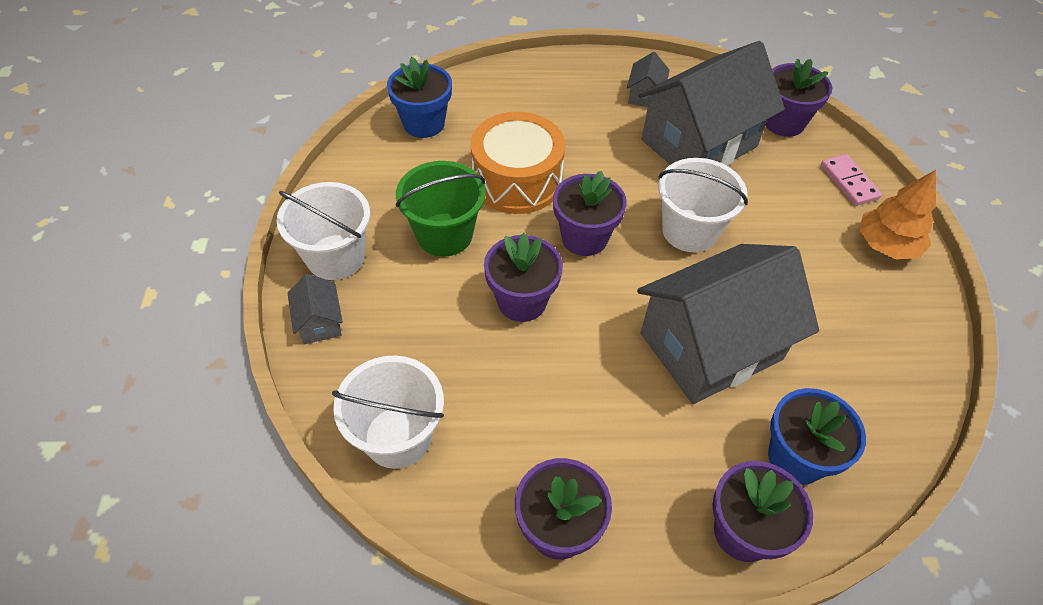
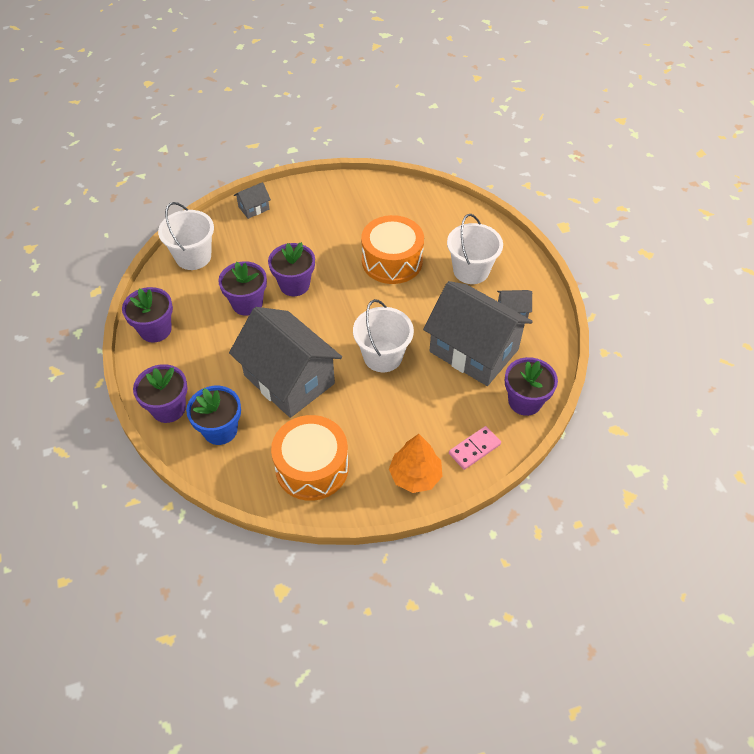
camera: 75 degrees right, 0 degrees up
white bucket [277,182,370,280] -> white bucket moved to [447,214,503,284]
blue flower pot [387,57,452,138] -> none
green bucket [396,161,485,257] -> none
purple flower pot [553,171,627,256] -> purple flower pot moved to [218,261,267,316]
none -> orange drum [271,415,349,501]

